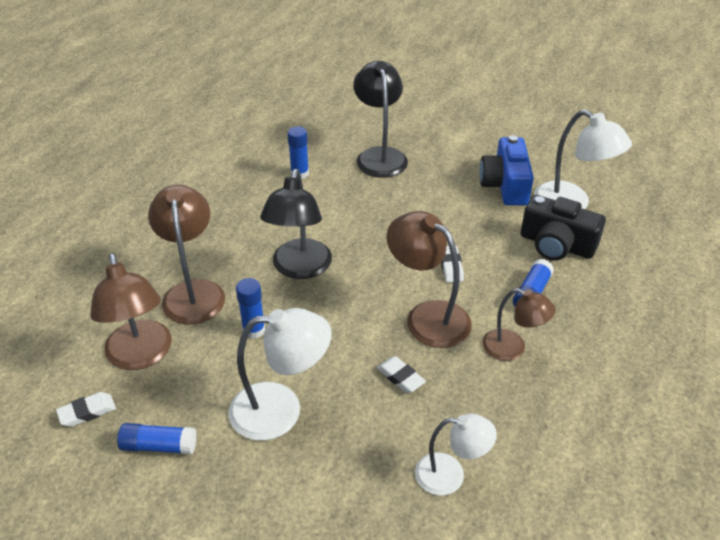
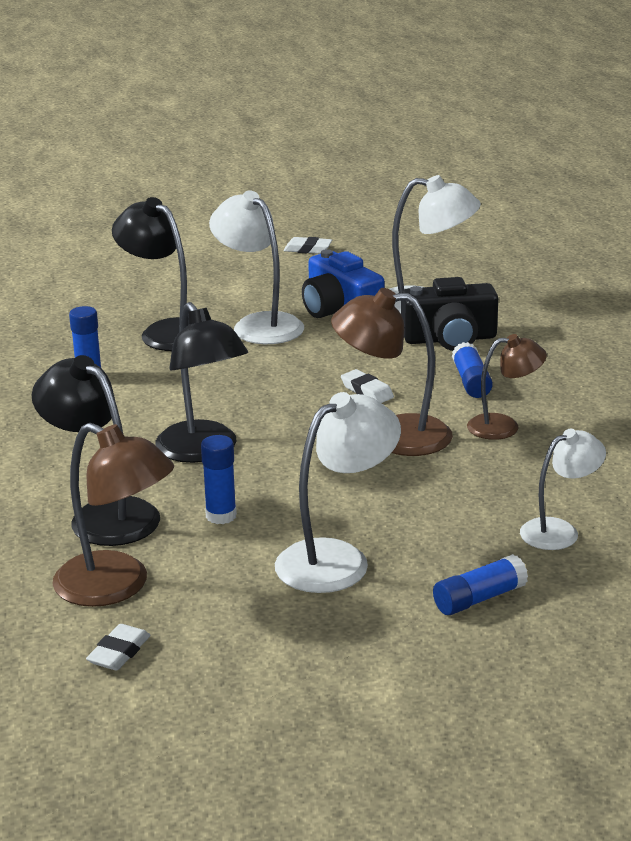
camera: 35 degrees left, 15 degrees down
blue glue stick [117,423,197,455] -> blue glue stick moved to [433,554,528,615]
brown lamp [148,185,225,325] -> black lamp [32,355,160,546]
white eraser [377,356,426,393] -> white eraser moved to [283,237,332,254]
none -> white lamp [209,190,304,344]

